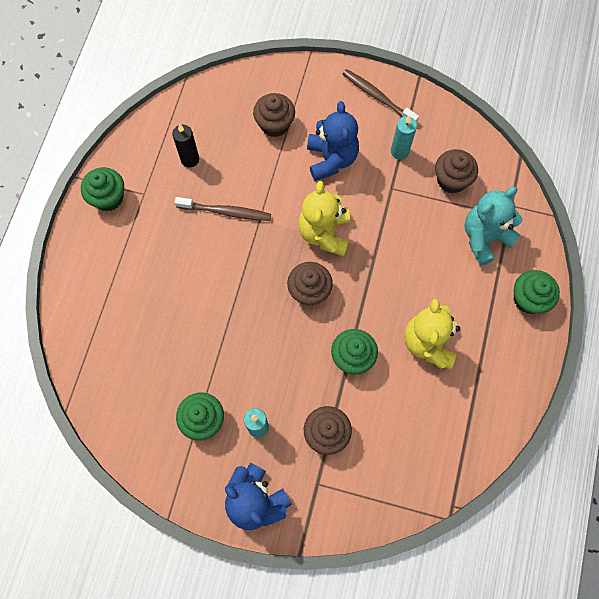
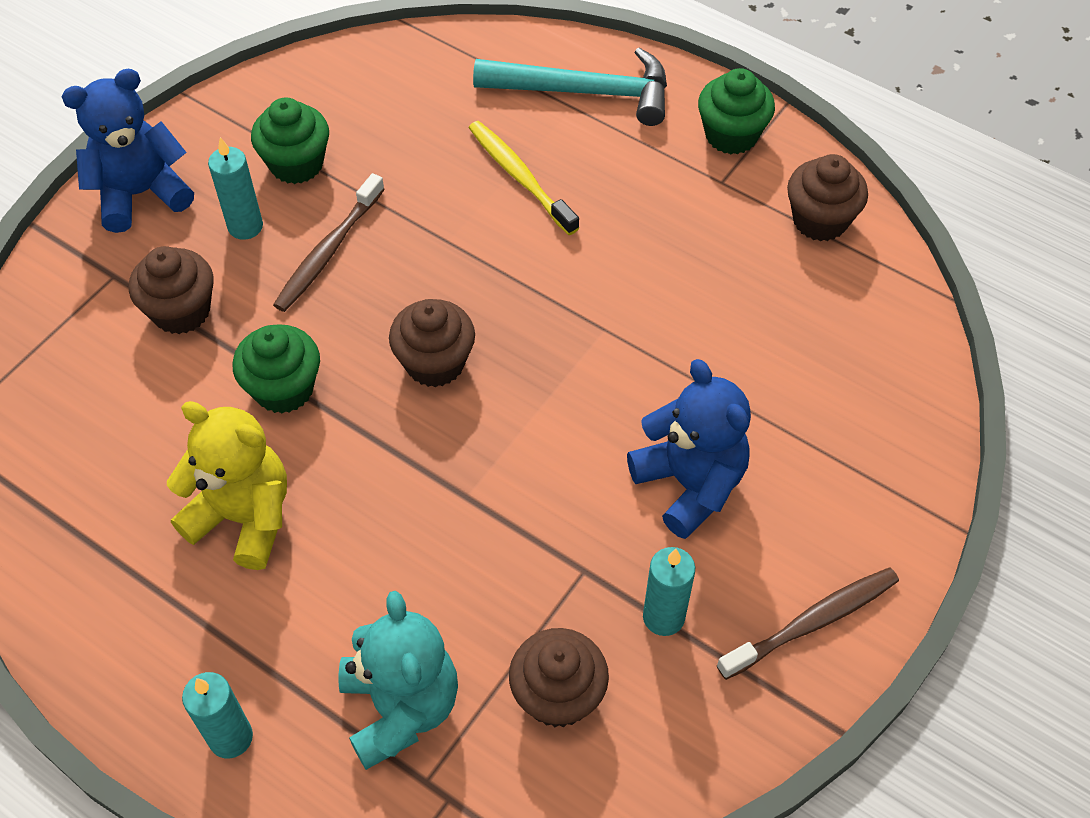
camera: 110 degrees right, 15 degrees down
black candle [172,124,199,167] -> none
brown toothbrush [174,197,271,221] -> brown toothbrush moved to [273,173,385,312]
brown cupcake [253,93,295,137] -> brown cupcake moved to [787,154,868,241]
yellow teddy bear [298,181,350,256] -> none
blue teddy bear [307,101,359,181] -> blue teddy bear turned 135 degrees counterclockwise [627,359,751,539]
green cupcake [514,270,560,314] -> turquoise candle [182,672,253,758]
none -> yellow toothbrush [469,121,579,235]
none -> turquoise hammer [473,48,667,126]

